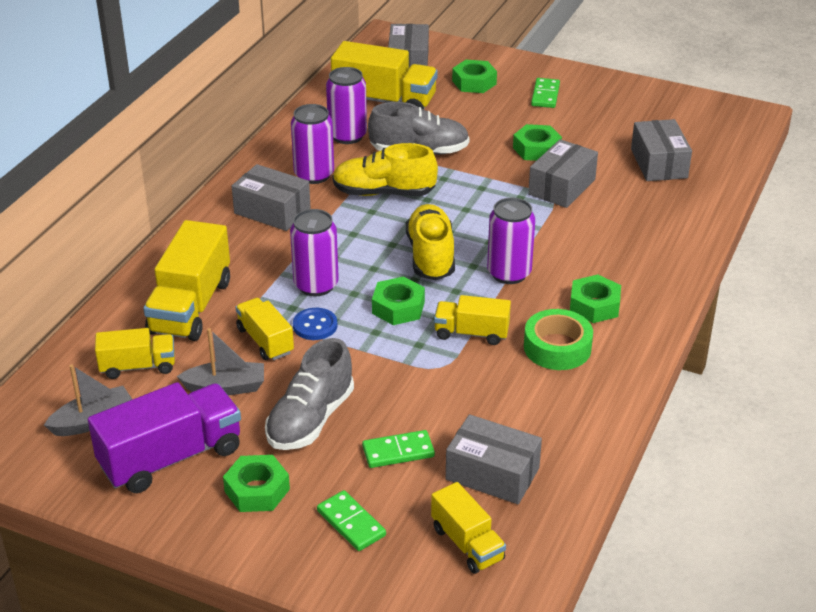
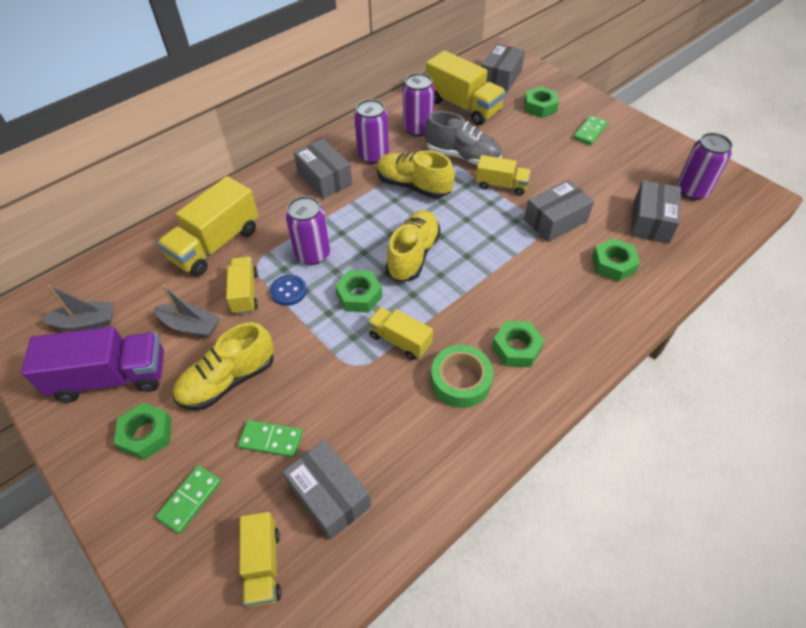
camera: 25 degrees right, 15 degrees up
yellow truck [95,328,175,379] -> yellow truck moved to [476,155,531,196]
grey shoe [265,338,354,450] -> yellow shoe [173,322,274,410]
green domino [317,490,386,551] -> green domino turned 45 degrees clockwise [156,465,221,534]
purple can [487,198,535,284] -> purple can moved to [677,133,733,200]
green nut [513,124,562,161] -> green nut moved to [592,238,640,282]

